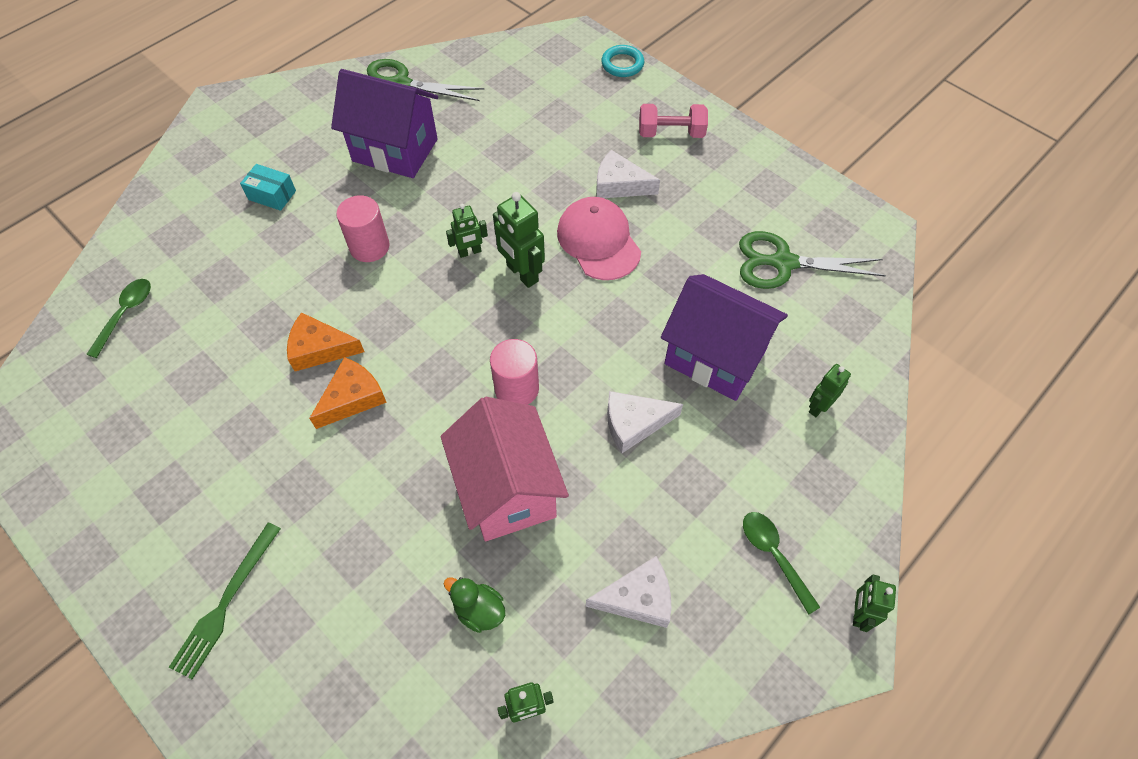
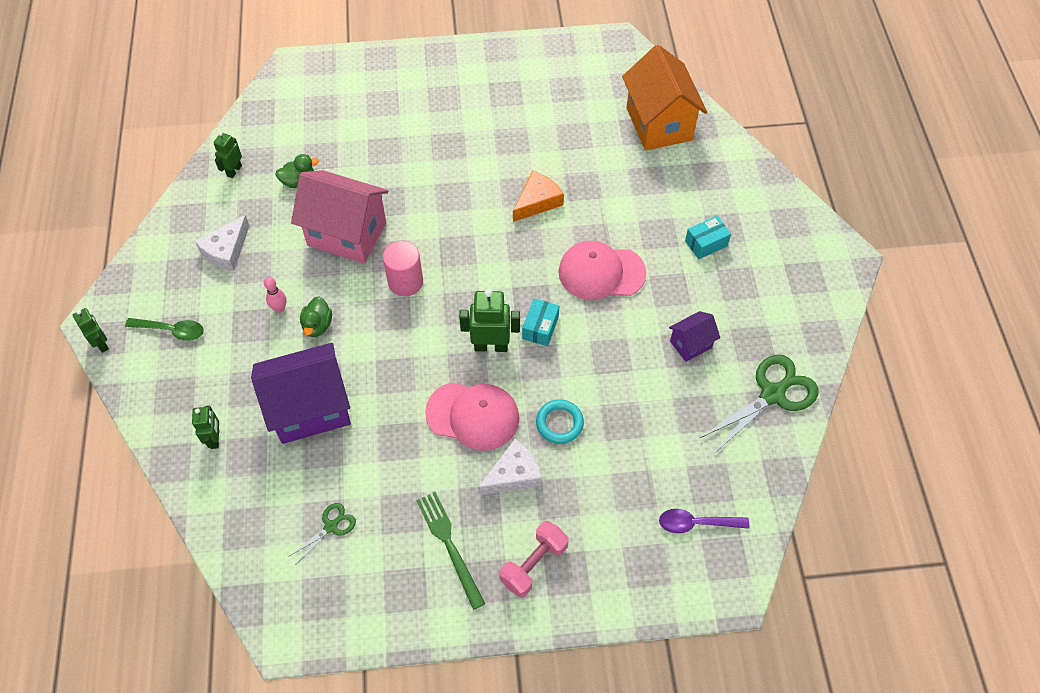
camera: 130 degrees right, 0 degrees up
green spoon [86,279,151,358] -> orange house [622,45,707,151]
green fork [168,522,281,680] -> green fork moved to [416,492,485,610]
orange cheese [309,357,387,429] -> none
purple house [331,69,438,178] -> purple house [669,311,720,362], size x0.49
pink cylinder [336,195,390,262] -> pink cap [558,241,647,300]
green robot [446,204,488,258] -> turquoise box [522,298,559,346]
turquoise ring [601,45,644,77] -> turquoise ring moved to [536,399,584,444]
white cheese [607,391,683,453] -> green duck [300,296,332,337]
green scissors [739,231,886,289] -> green scissors [288,503,356,564], size x0.51
none -> pink bowling pin [264,277,287,313]
none -> purple spoon [659,509,749,533]

